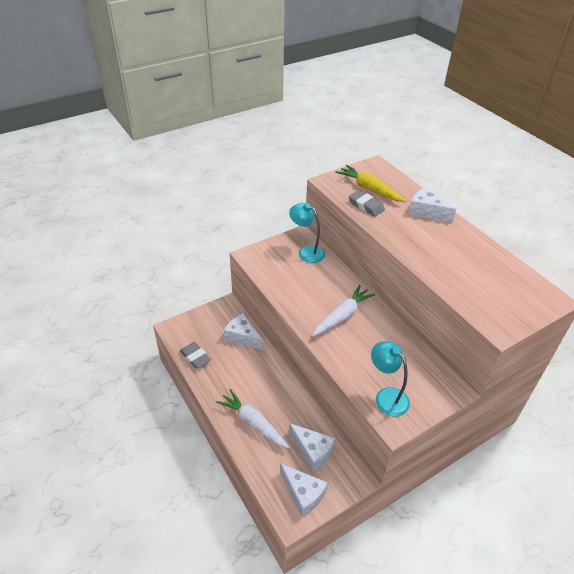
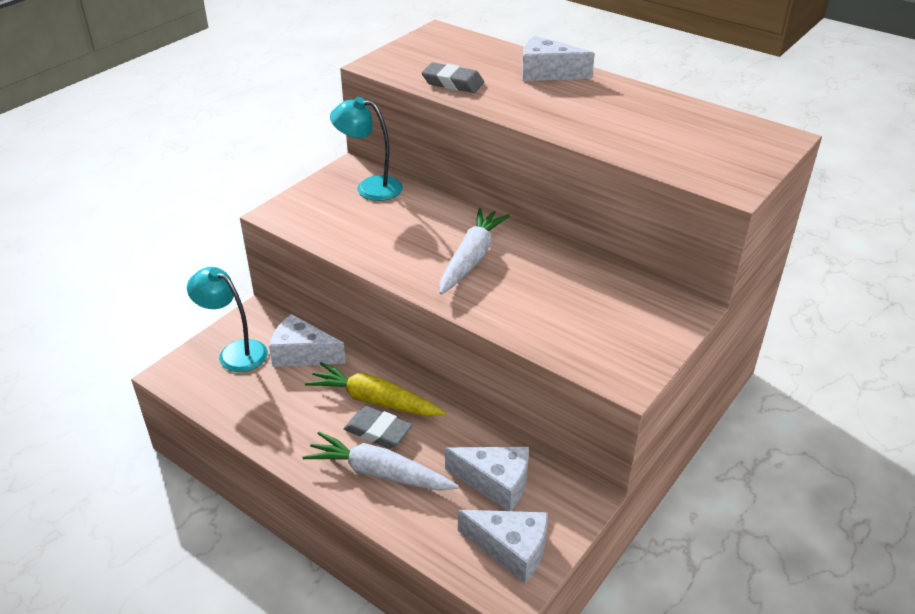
camera: 20 degrees left, 5 degrees down
grey eraser [180,342,211,369] -> grey eraser moved to [344,406,412,449]
yellow carrot [335,165,406,202] -> yellow carrot moved to [305,362,446,416]
turquoise lamp [371,341,410,416] -> turquoise lamp moved to [187,267,268,372]

